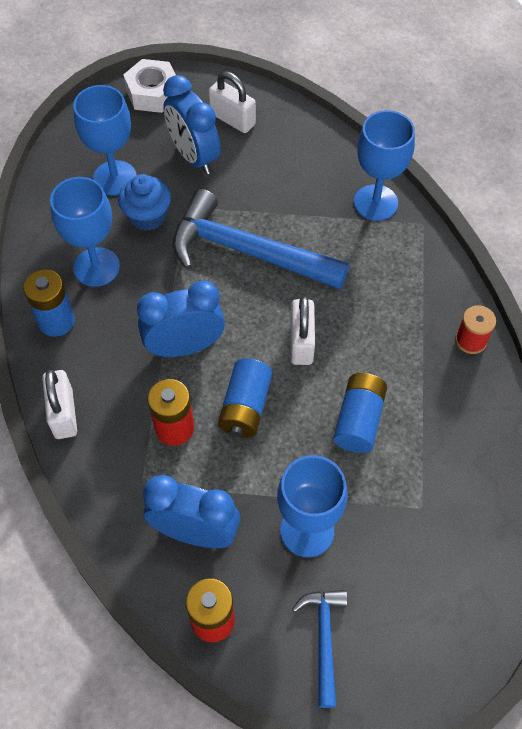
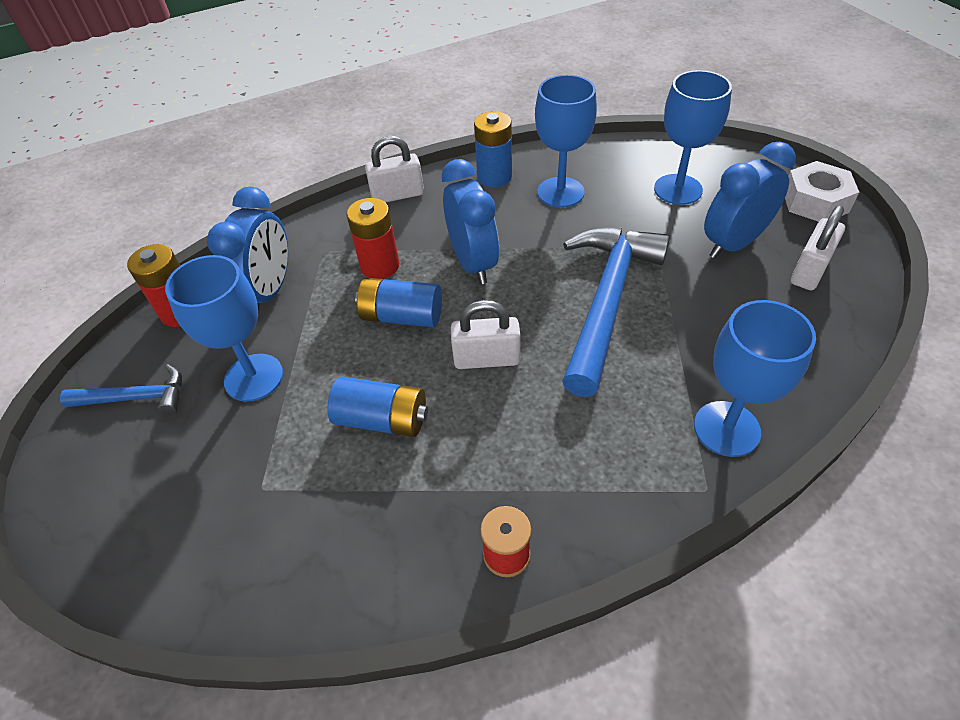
camera: 90 degrees right, 10 degrees down
blue cupcake [118,174,171,231] -> none

